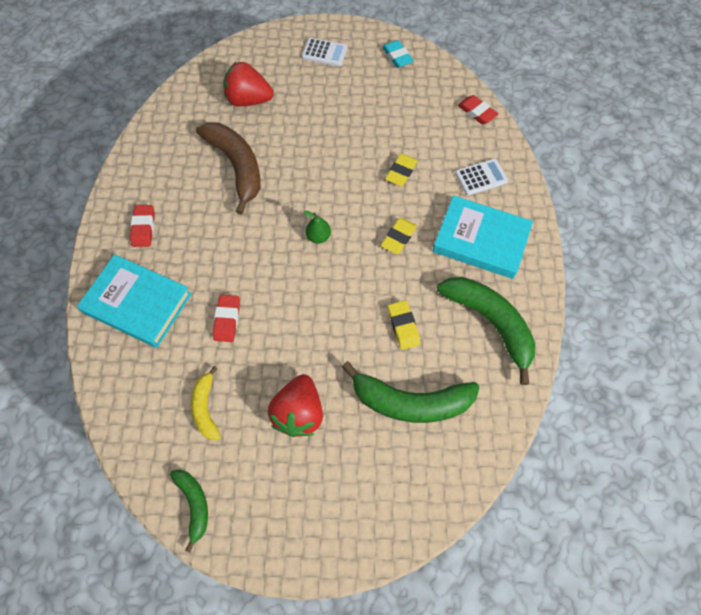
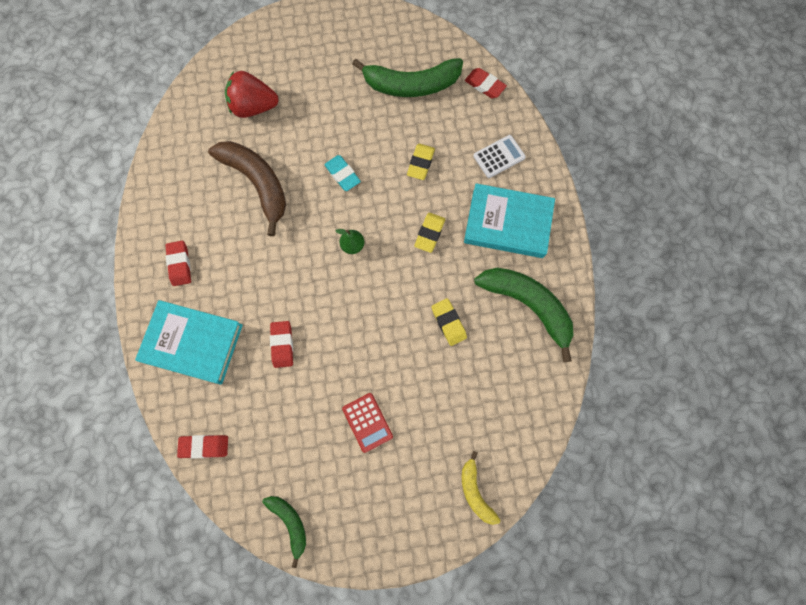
camera: 10 degrees left, 10 degrees up
yellow banana [191,366,221,440] -> yellow banana moved to [462,451,500,525]
red strawberry [268,374,323,437] -> red calculator [342,393,393,453]
white calculator [302,38,348,66] -> none
green banana [342,361,479,423] -> green banana moved to [352,58,463,97]
turquoise eraser [382,40,414,68] -> turquoise eraser moved to [324,155,361,191]
none -> red eraser [177,435,228,459]

